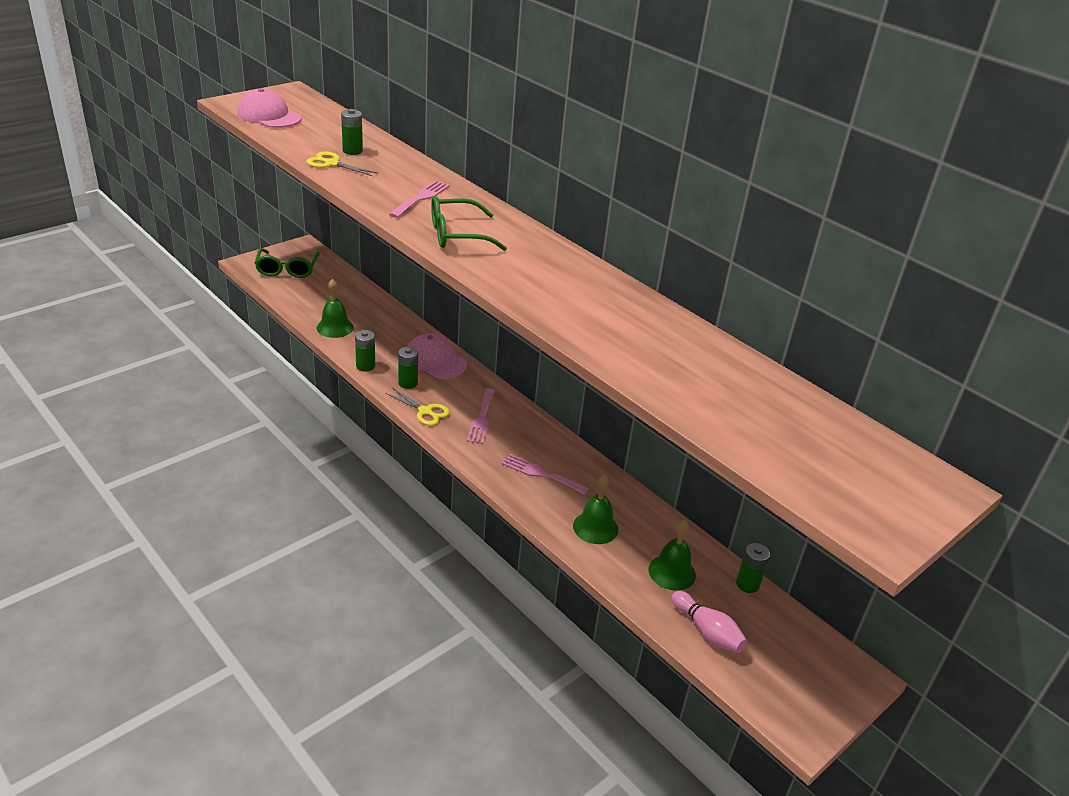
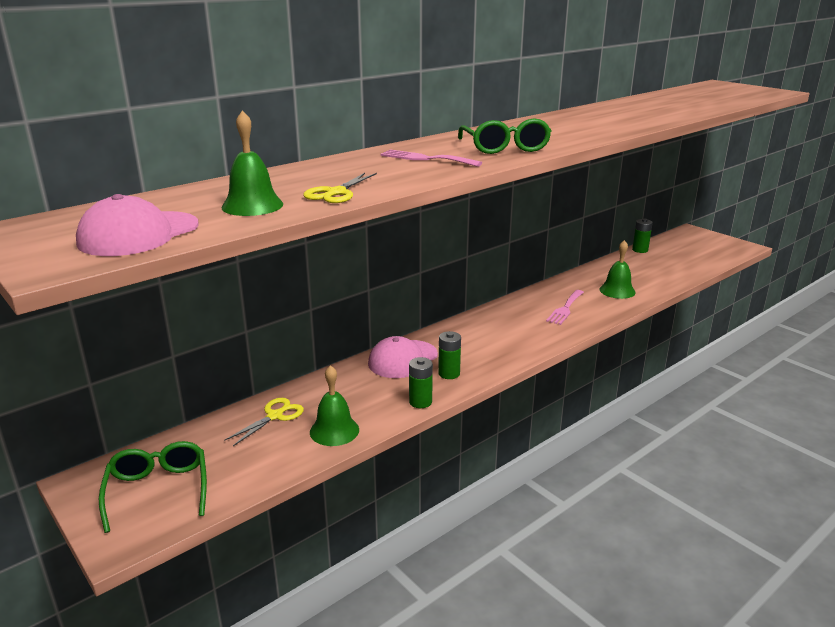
camera: 85 degrees left, 10 degrees down
green glasses [255,248,320,278] -> green glasses turned 105 degrees counterclockwise [99,441,207,533]
green battery [341,109,363,155] -> none
yellow scissors [385,388,450,426] -> yellow scissors moved to [224,398,304,446]
pink fork [467,388,495,444] -> none
green bell [649,520,696,591] -> green bell moved to [222,110,283,216]
pink bowling pin [671,591,747,653] -> none

